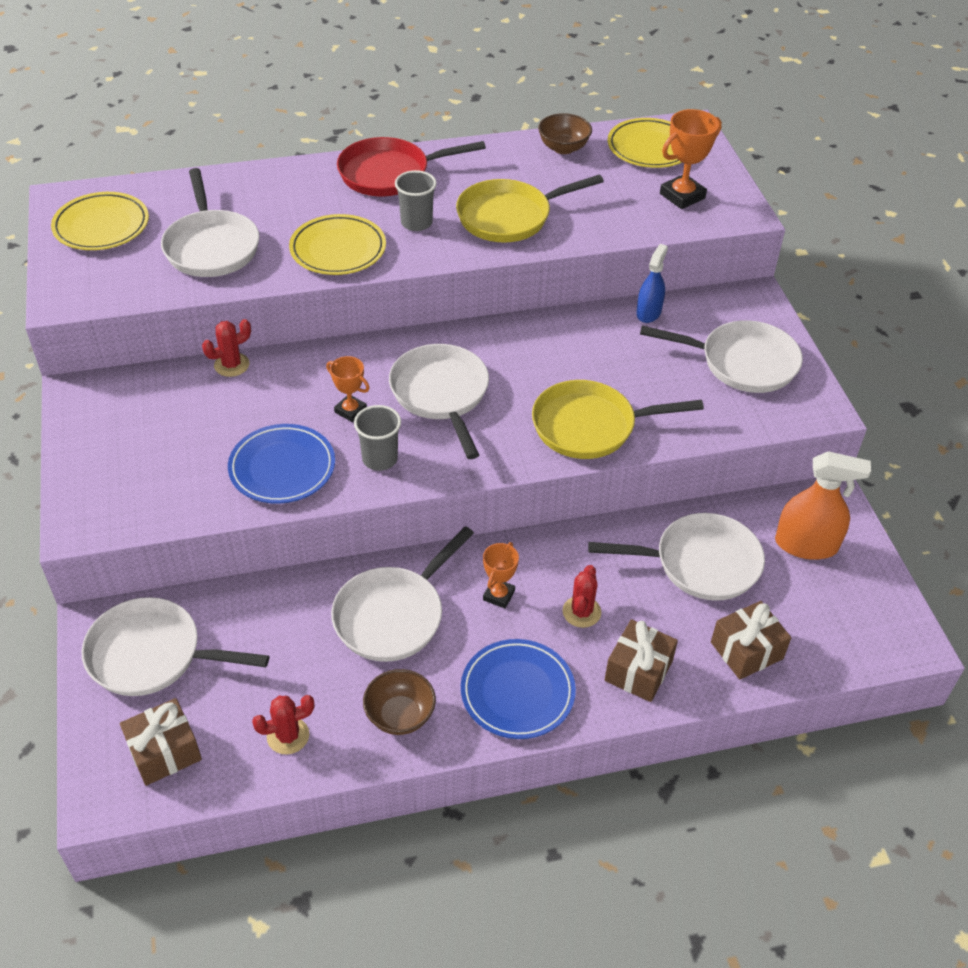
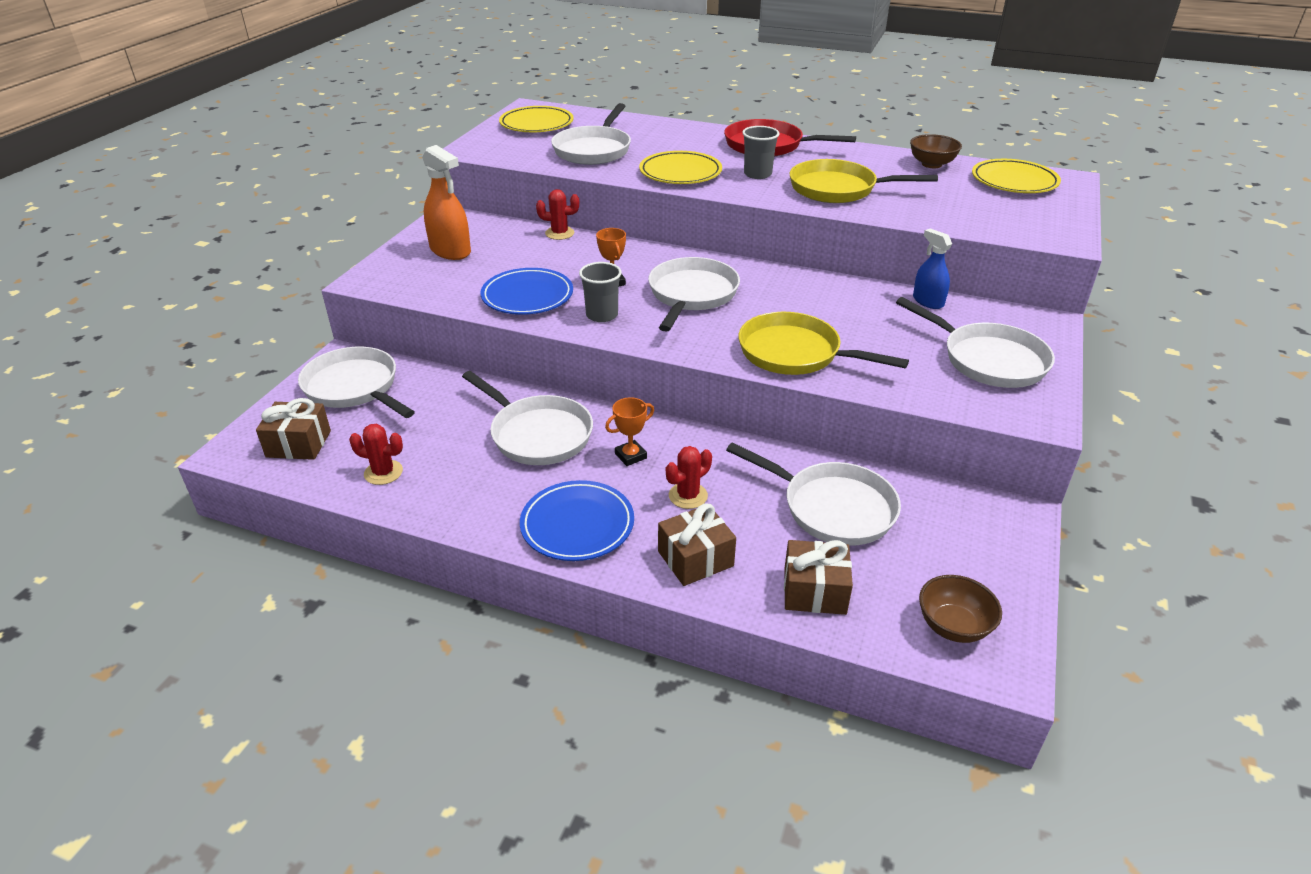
camera: 35 degrees right, 10 degrees down
white pan [331,526,474,662] -> white pan turned 120 degrees counterclockwise [462,371,593,465]
brown bowl [363,669,436,735] -> brown bowl moved to [919,575,1002,643]
blue spray bottle [636,244,668,323] -> blue spray bottle turned 90 degrees counterclockwise [913,228,952,309]
orange trophy [660,109,722,209] -> none
orange spray bottle [775,451,871,560] -> orange spray bottle moved to [422,145,471,260]

